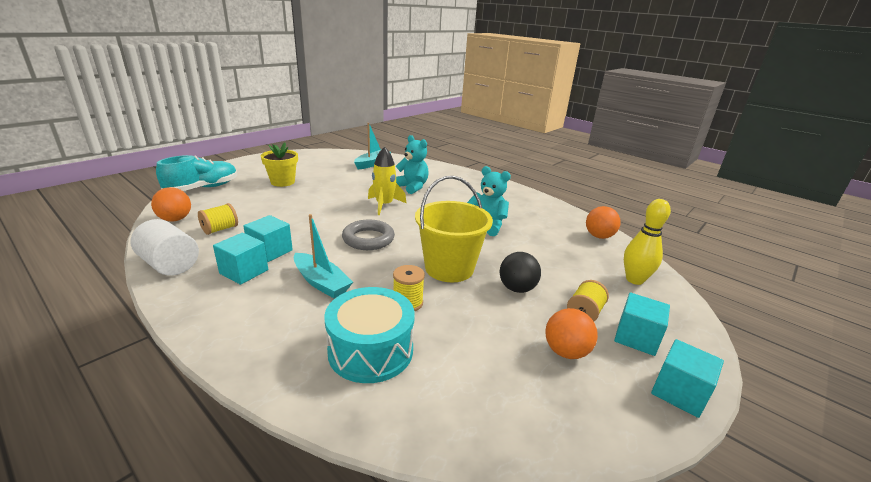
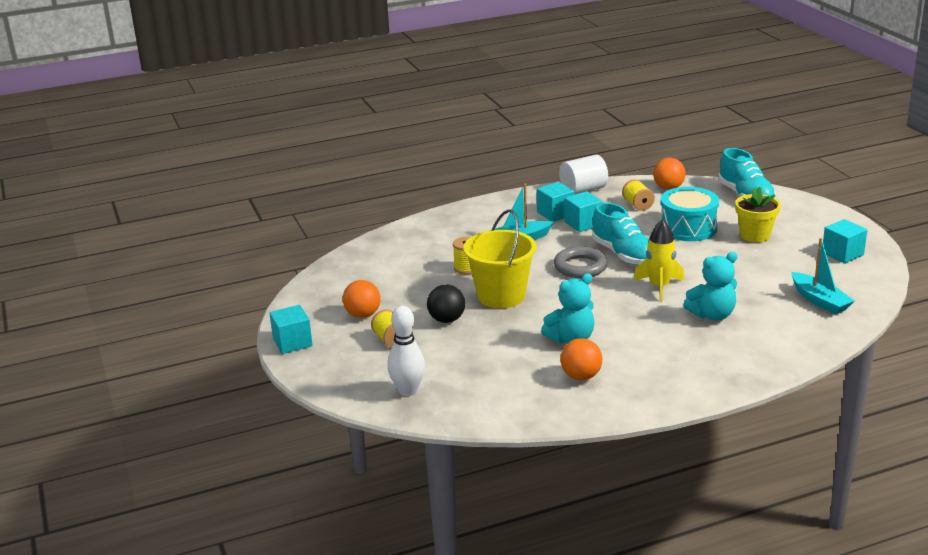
camera: 120 degrees right, 0 degrees up
turquoise drum [324,287,415,383] -> turquoise drum moved to [660,187,719,241]
orange ball [586,206,621,239] -> orange ball moved to [560,338,602,380]
turquoise cube [614,293,670,356] -> turquoise cube moved to [823,219,867,264]
yellow bowling pin [624,199,671,285] -> white bowling pin [387,306,425,396]
none -> turquoise shoe [592,203,649,265]

